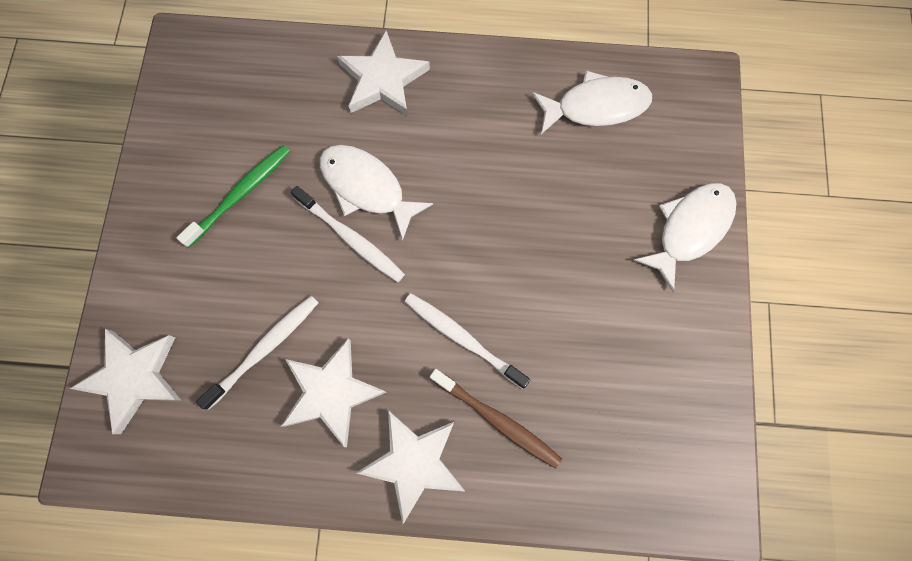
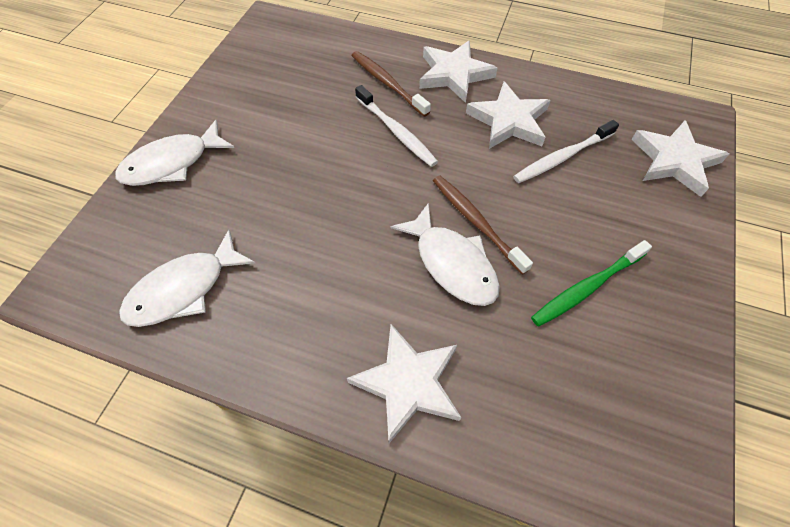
camera: 165 degrees left, 15 degrees down
white toothbrush [291,186,405,282] -> brown toothbrush [433,175,533,275]
white fish [531,71,652,134] -> white fish turned 45 degrees counterclockwise [119,230,255,327]

